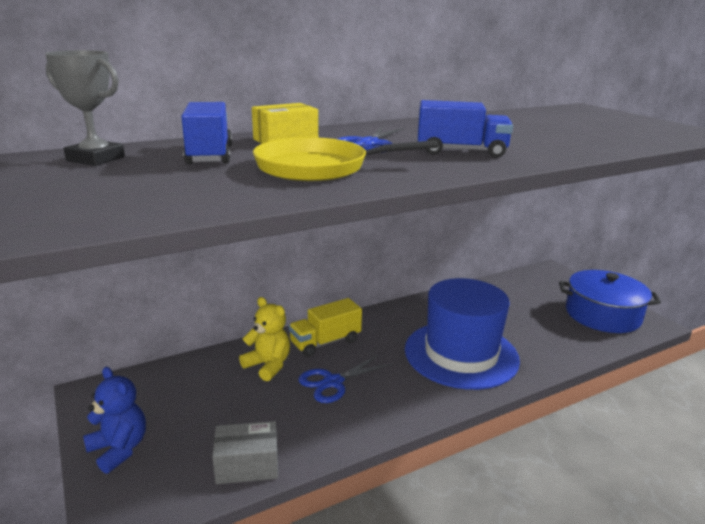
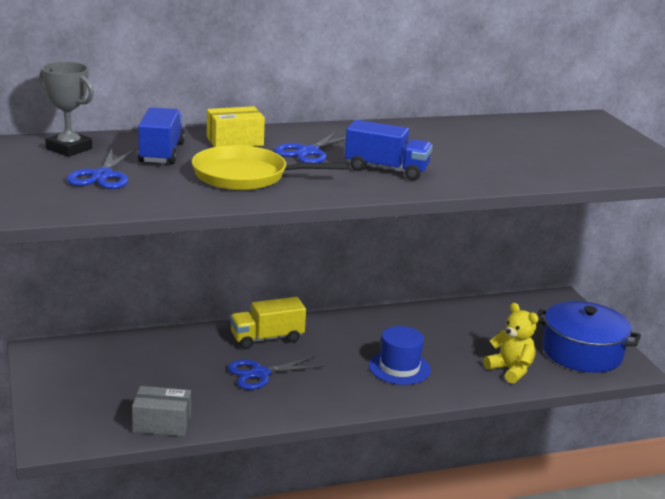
camera: 10 degrees right, 0 degrees up
blue teddy bear [83,367,146,474] -> none
yellow teddy bear [239,297,290,381] -> yellow teddy bear moved to [483,303,539,384]
blue hat [405,278,520,390] -> blue hat [369,326,431,385], size x0.53
none -> blue scissors [67,149,136,189]

